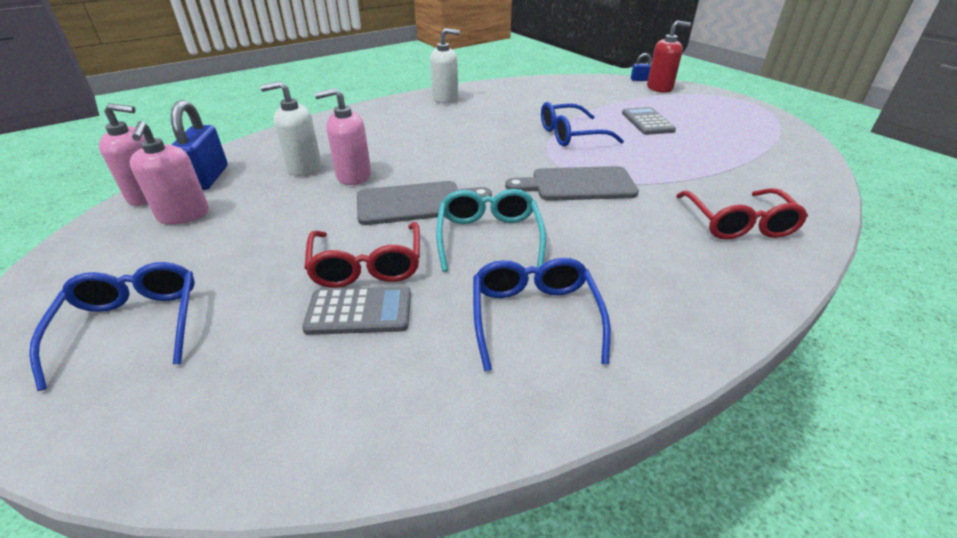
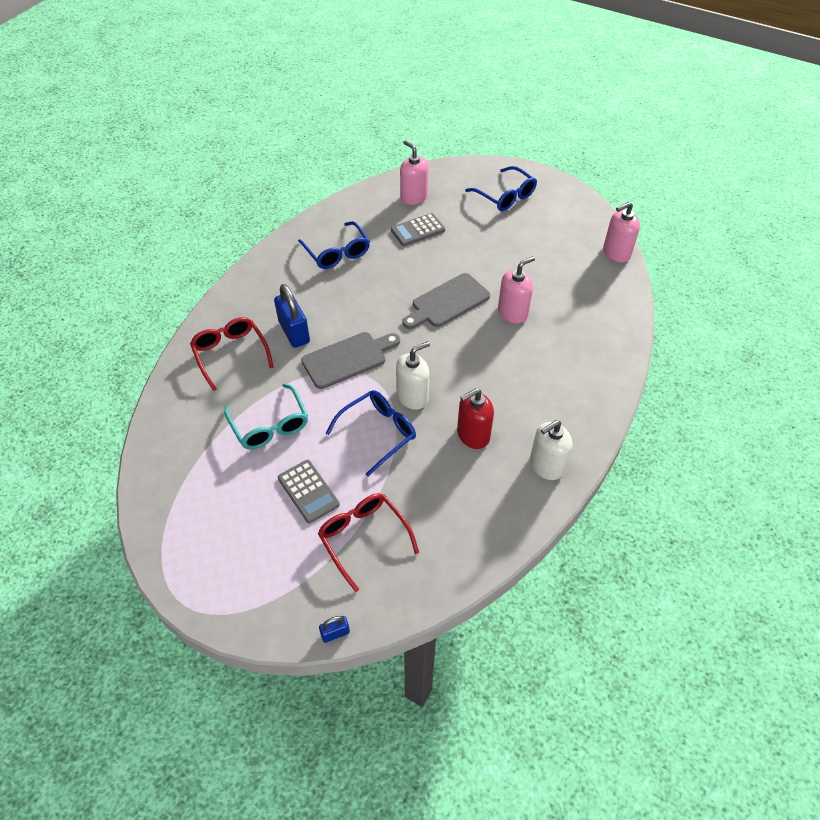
camera: 155 degrees right, 15 degrees up
pink soap dispenser [130,121,209,225] -> pink soap dispenser moved to [400,140,429,205]
blue padlock [171,100,228,190] -> blue padlock moved to [274,284,310,348]
white soap dispenser [260,81,321,176] -> white soap dispenser moved to [396,341,430,410]
red glasses [304,222,420,288] -> red glasses moved to [318,493,419,592]
turquoise glasses [436,189,546,272] -> turquoise glasses moved to [224,383,308,449]
red soap dispenser [647,20,691,93] -> red soap dispenser moved to [457,388,494,449]

